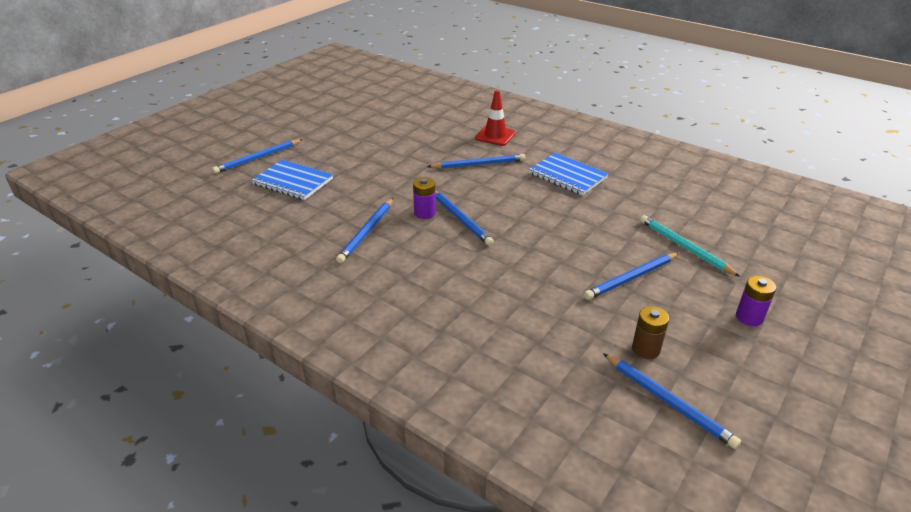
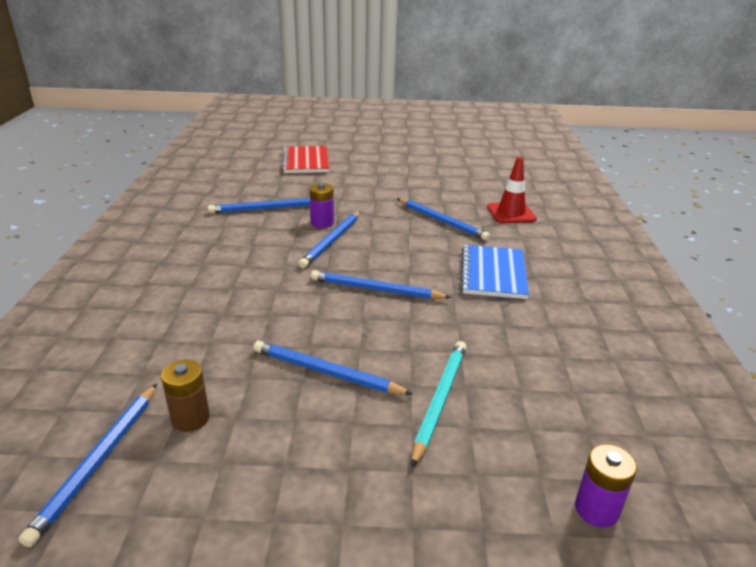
camera: 55 degrees right, 5 degrees down
blue pencil [212,139,303,174] -> blue pencil moved to [311,270,452,299]
blue notebook [252,160,333,200] -> red notebook [282,146,329,173]
purple battery [736,276,776,326] -> purple battery moved to [575,444,637,527]

